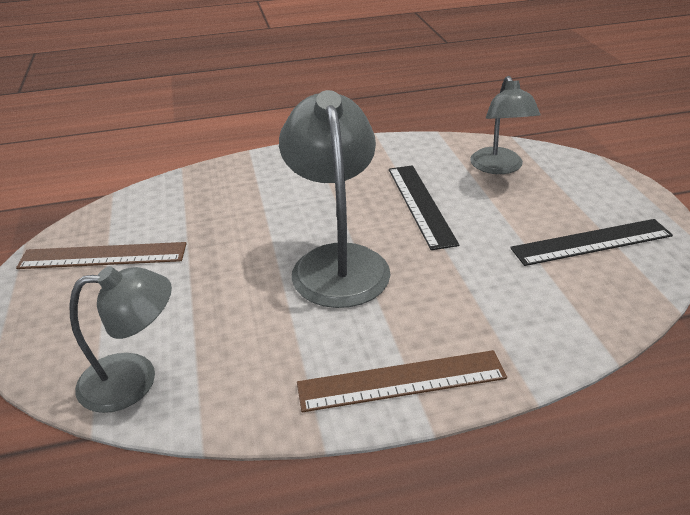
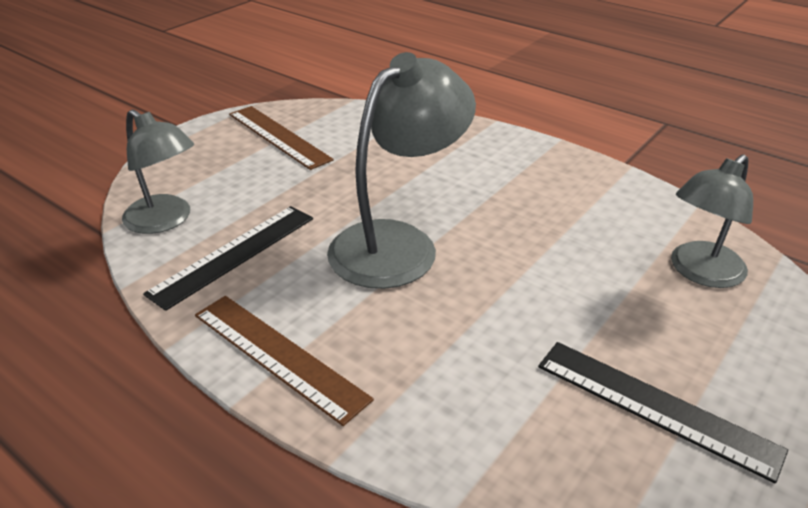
camera: 50 degrees right, 0 degrees up
black ruler [389,165,459,250] -> black ruler moved to [143,206,313,311]

